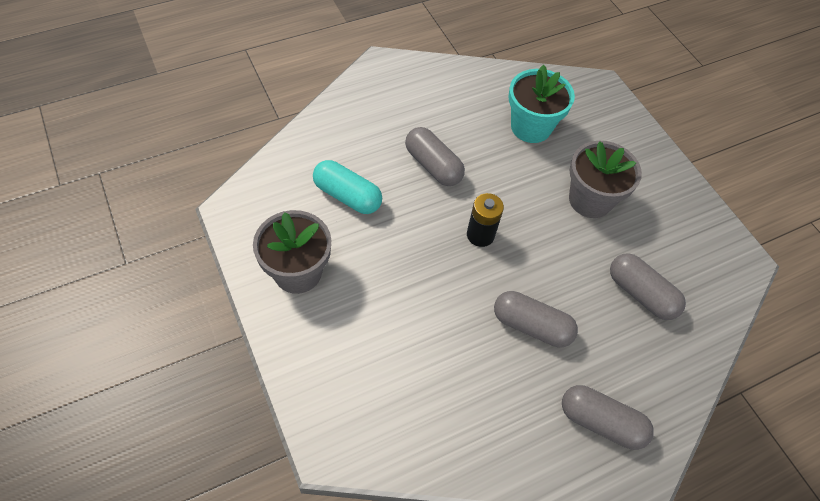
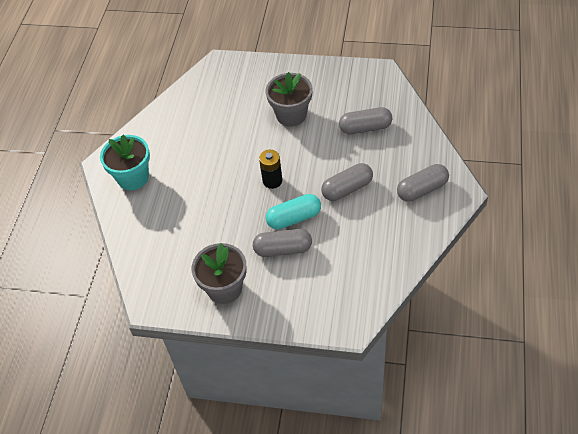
camera: 45 degrees left, 5 degrees down
turquoise capsule [313,160,382,214] -> turquoise capsule moved to [266,194,321,230]
grey capsule [405,127,465,186] -> grey capsule moved to [253,229,312,257]
turquoise flower pot [509,65,575,143] -> turquoise flower pot moved to [100,135,150,190]

